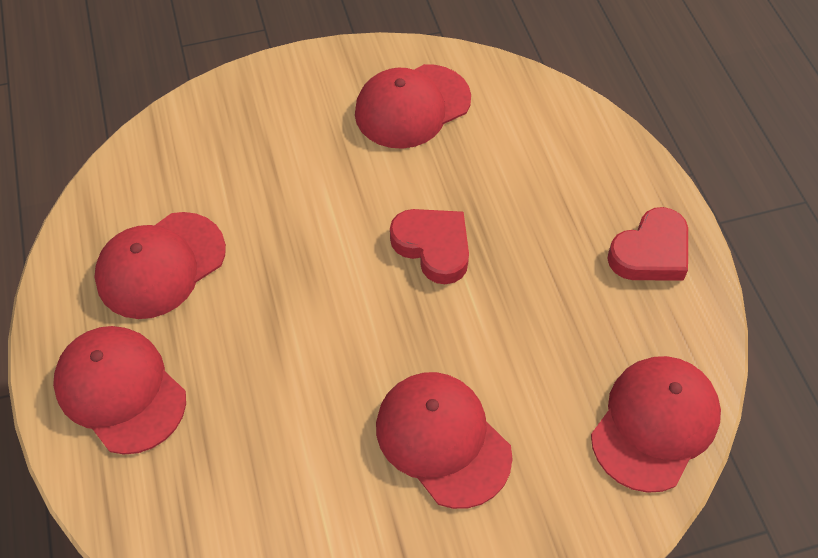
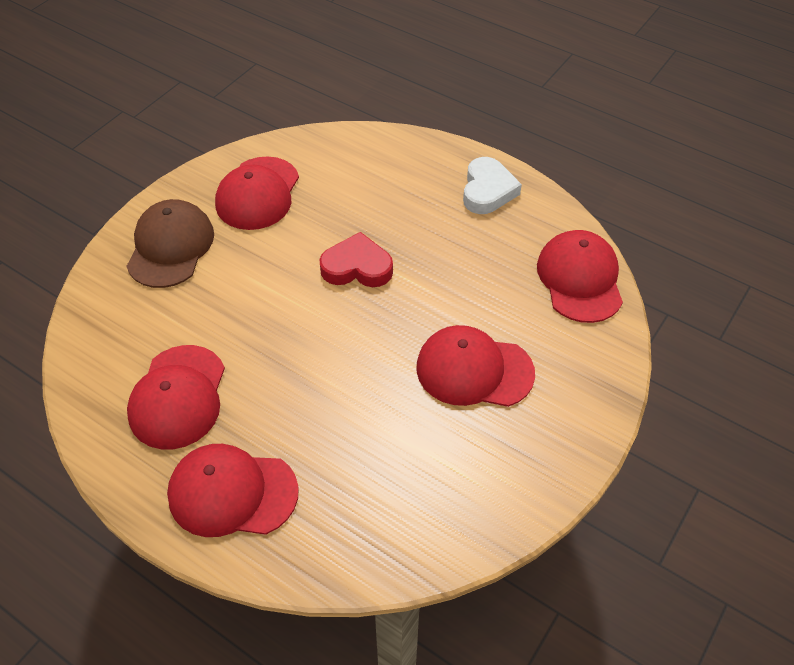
camera: 40 degrees left, 5 degrees down
red heart [607,207,688,281] -> white heart [463,157,522,214]
none -> brown cap [126,199,214,288]

